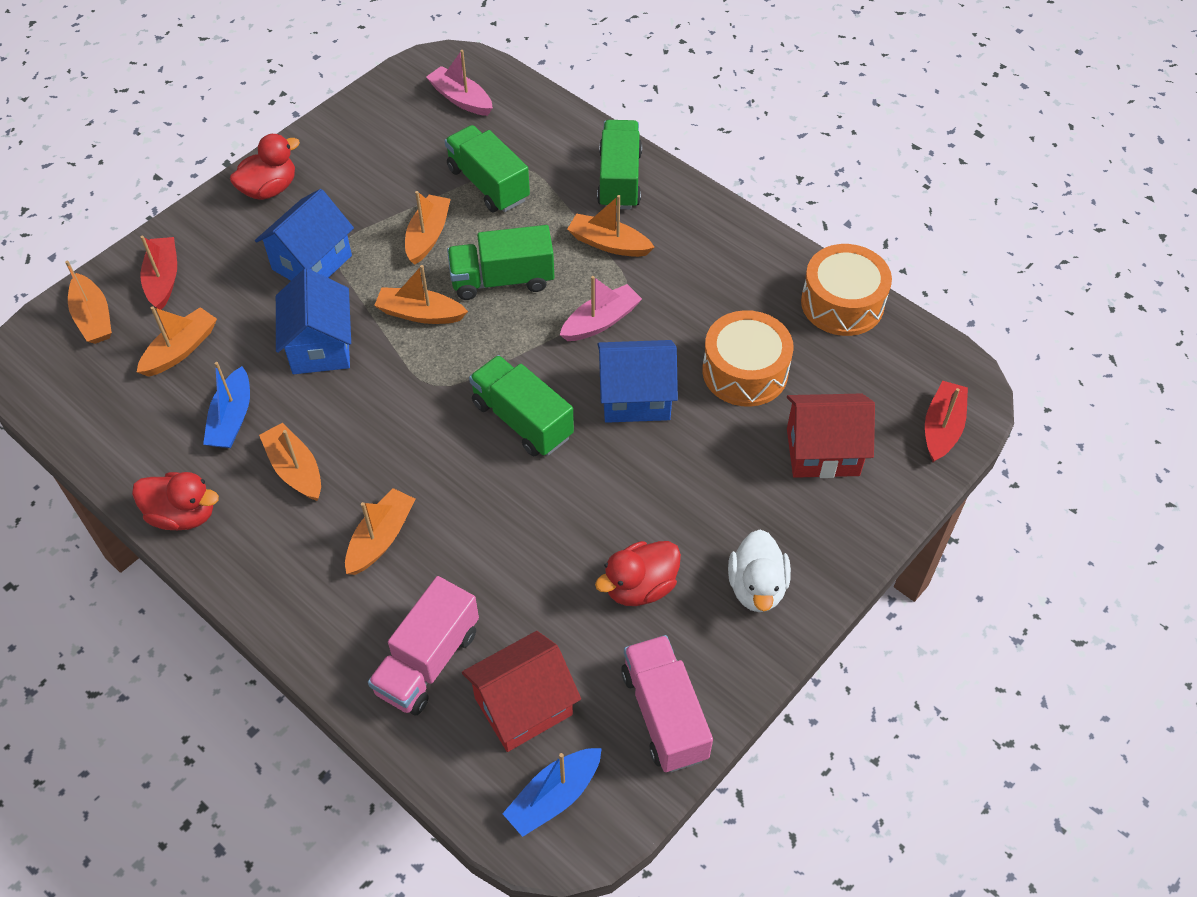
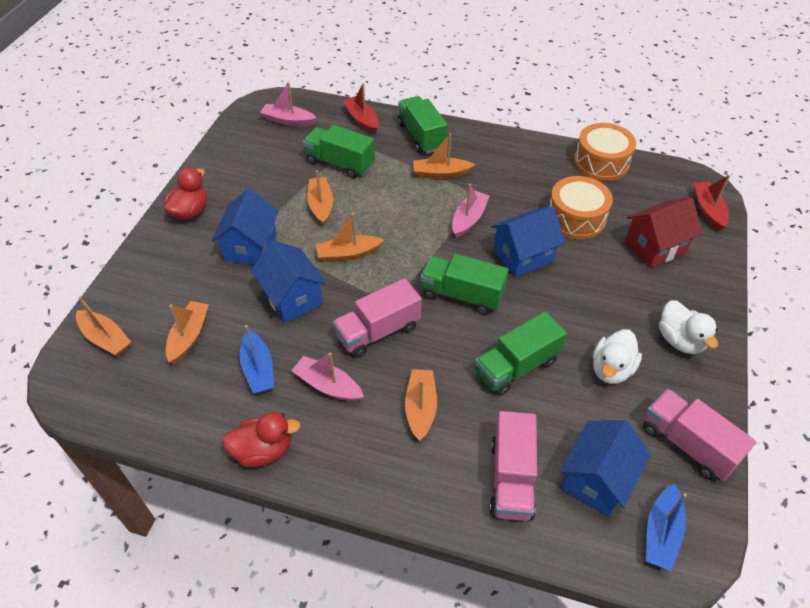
camera: 25 degrees left, 5 degrees down
red boat [140,236,177,310] -> red boat moved to [343,83,379,134]
orange boat [259,423,321,501] -> pink boat [291,352,364,401]
green truck [447,225,554,300] -> green truck moved to [475,312,567,396]
red house [462,631,581,752] -> blue house [560,420,651,517]
red duck [595,541,681,606] -> white duck [593,329,642,384]
none -> pink truck [333,278,422,358]

